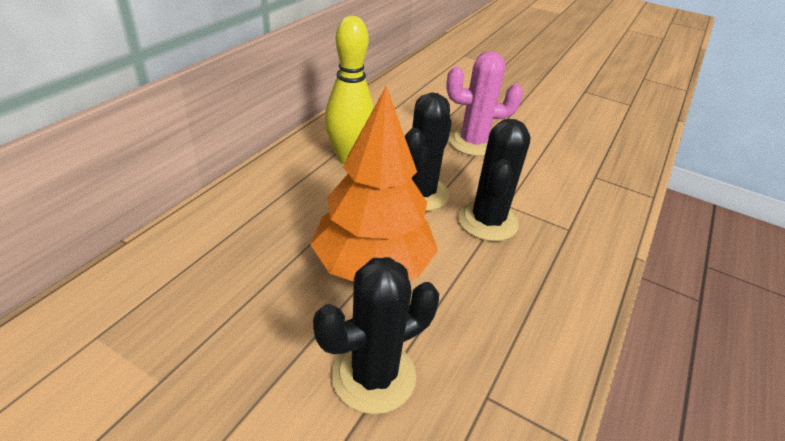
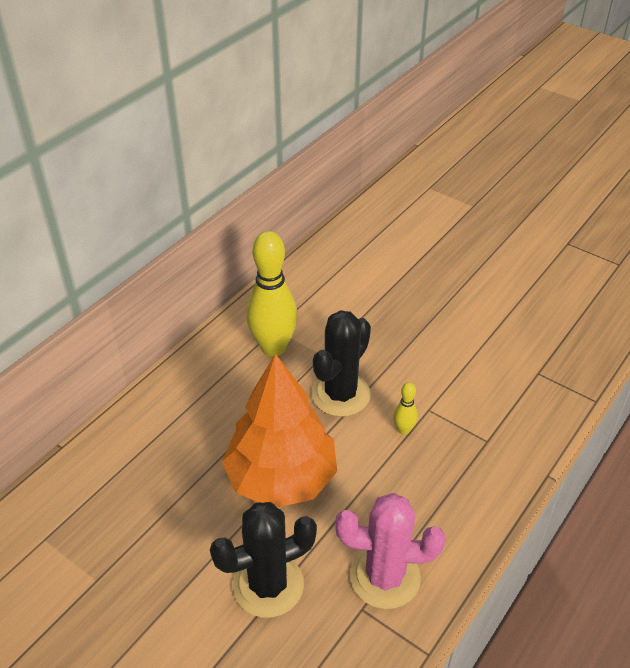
camera: 10 degrees right, 5 degrees up
pink cactus [446,51,523,156] -> pink cactus moved to [335,493,445,609]
black cactus [458,119,530,241] -> yellow bowling pin [393,382,418,435]

